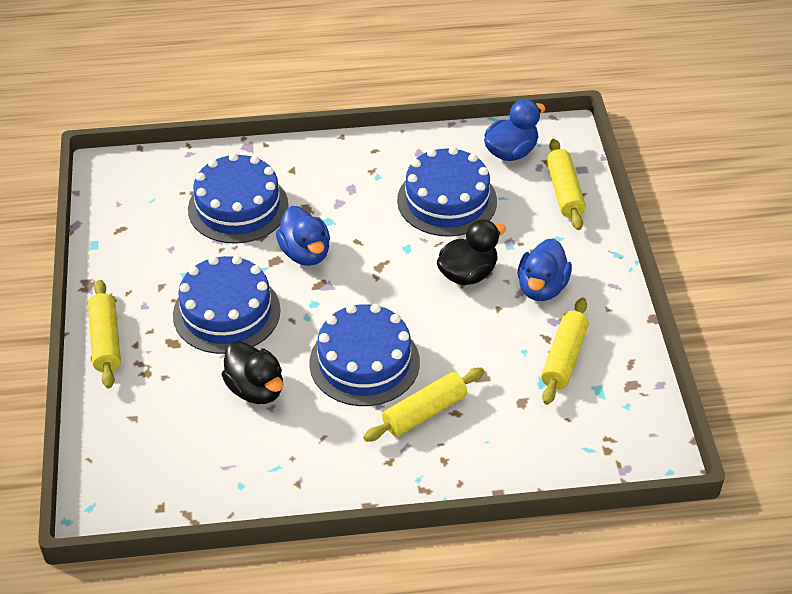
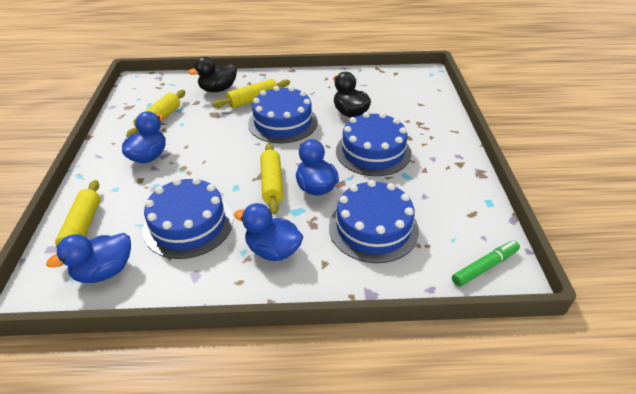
camera: 175 degrees left, 5 degrees down
yellow rolling pin [88,280,121,388] -> yellow rolling pin moved to [260,143,284,214]
black duck [437,219,506,285] -> black duck moved to [188,56,237,92]
none -> blue duck [234,203,303,261]
none -> green marker [452,240,520,287]

